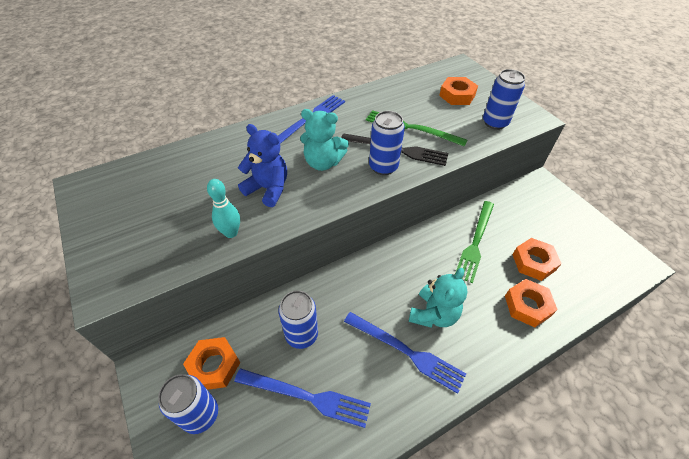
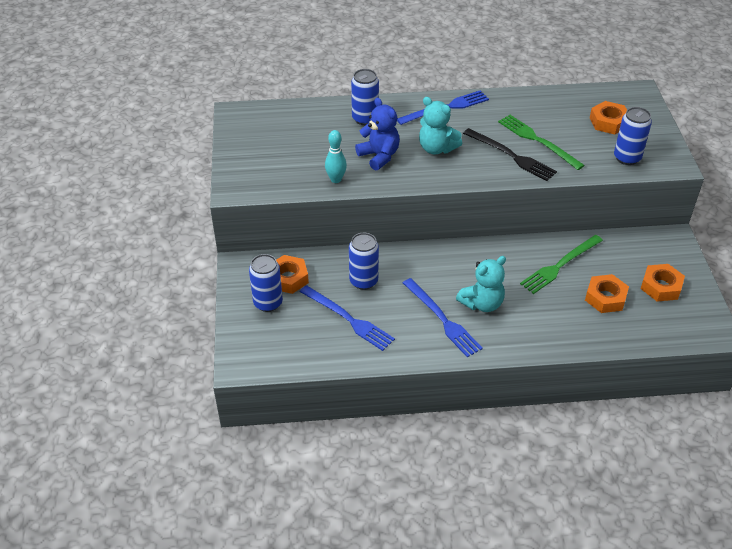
camera: 25 degrees right, 5 degrees down
blue can [369,111,405,175] -> blue can moved to [351,69,379,125]
orange nut [505,279,558,327] -> orange nut moved to [641,264,685,302]

